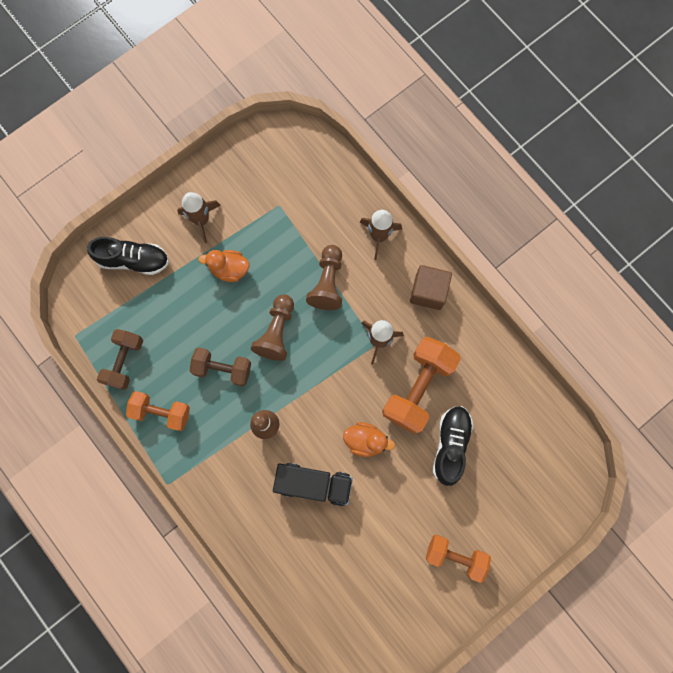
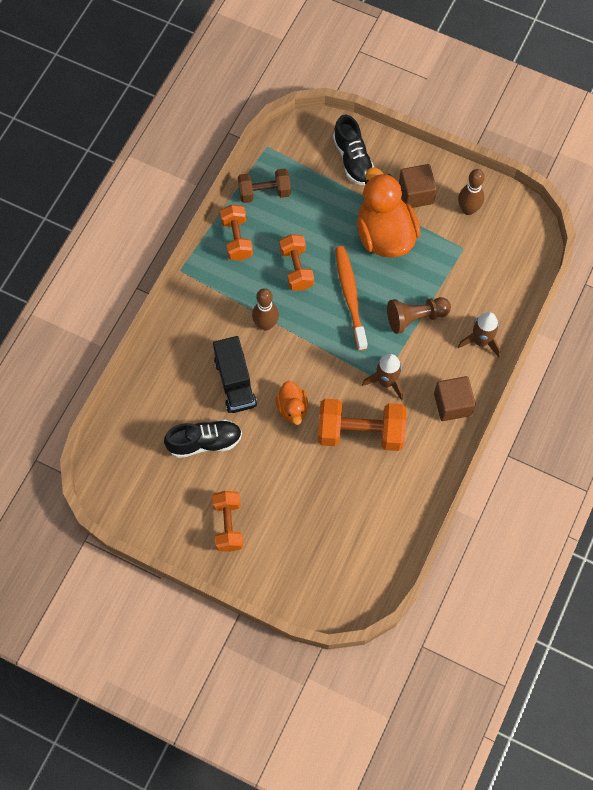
camera: 65 degrees right, 10 degrees down
brown rocket [177,192,221,243] -> brown cube [399,164,437,208]
brown dumbbell [190,347,251,386] -> orange dumbbell [280,234,314,291]
orange duck [198,250,249,282] -> orange duck [357,167,421,258], size x1.98
brown pawn [251,294,294,361] -> orange toothbrush [335,246,368,351]
black shoe [433,406,473,486] -> black shoe moved to [164,419,242,458]
none -> brown bowling pin [458,169,485,215]

